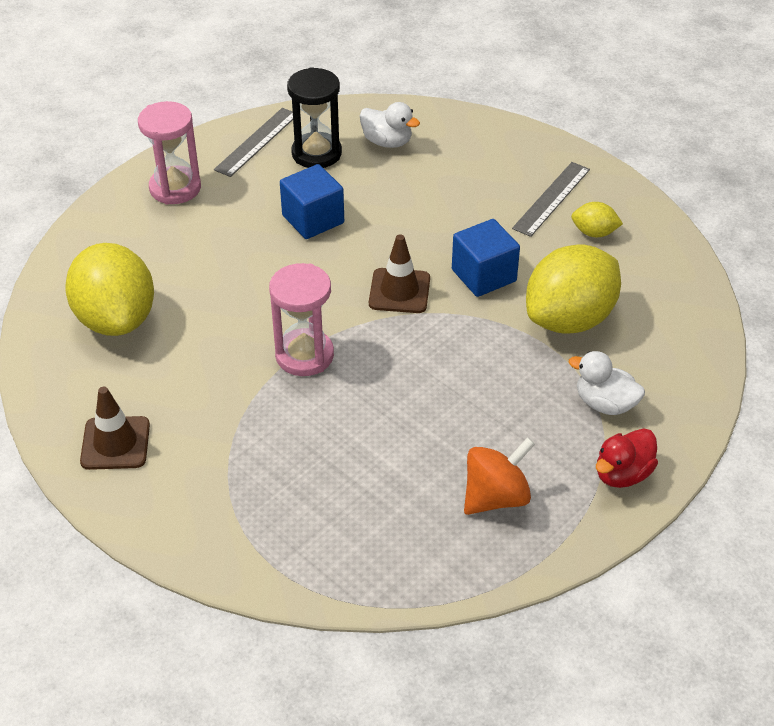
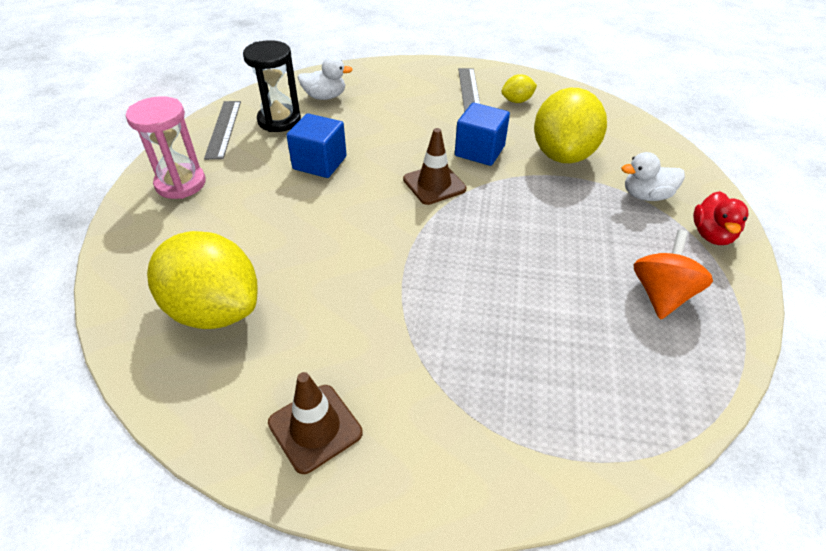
camera: 35 degrees left, 0 degrees up
pink hourglass [269,263,334,376] -> none

